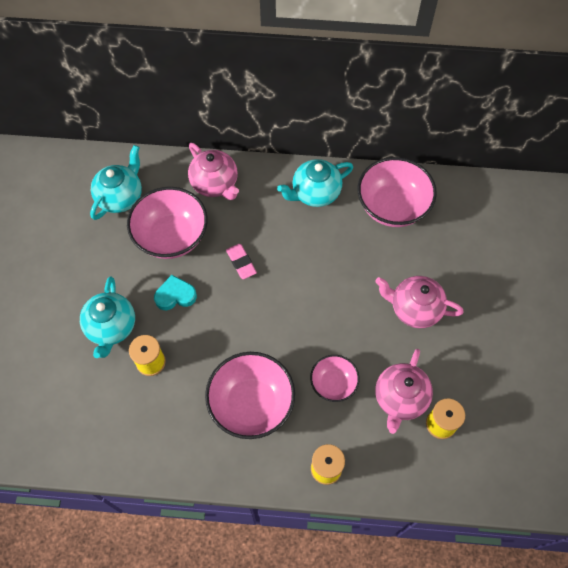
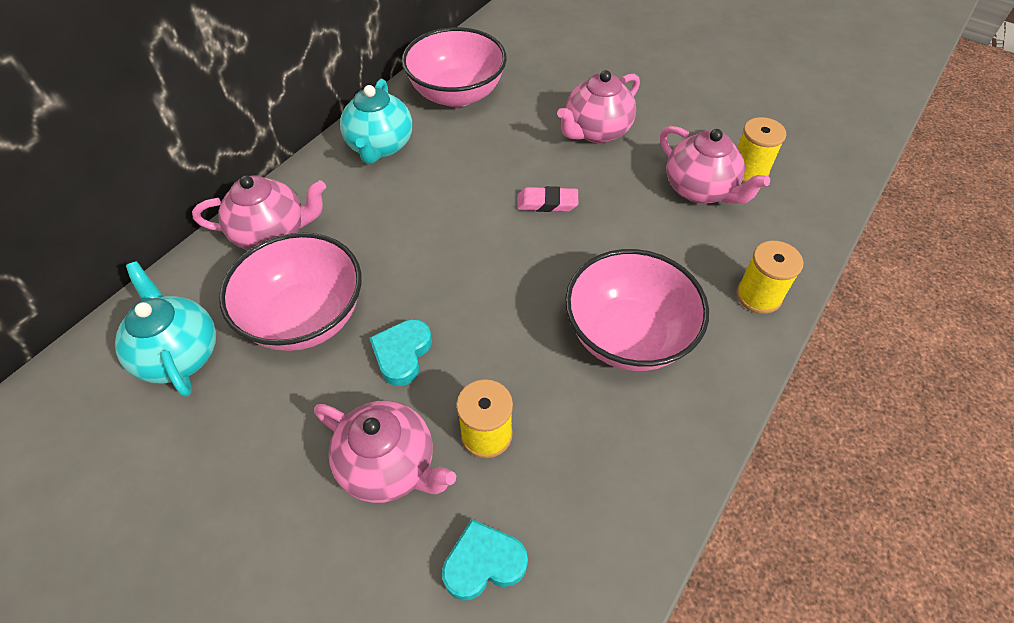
camera: 60 degrees left, 10 degrees down
turquoise teapot [80,277,135,358] -> pink teapot [314,400,456,503]
pink eraser [226,244,257,279] -> pink eraser moved to [517,186,578,212]
pink bowl [310,355,359,402] -> none
none -> turquoise heart [442,519,528,601]

